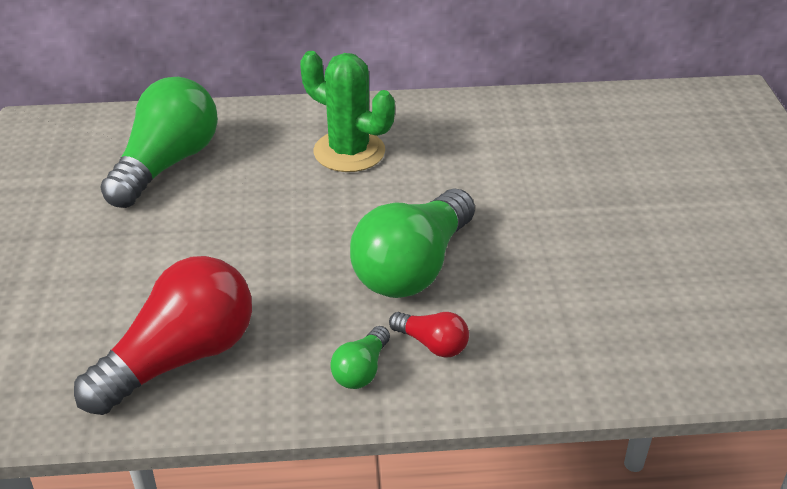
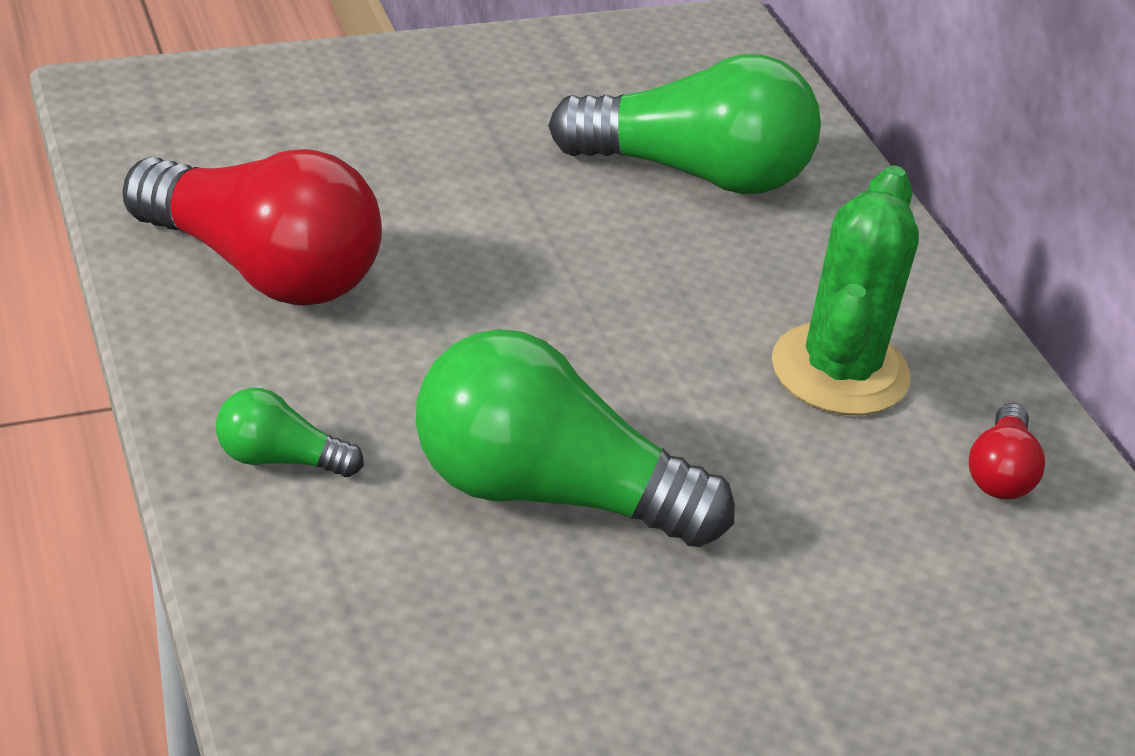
camera: 70 degrees right, 0 degrees up
red light bulb [389,312,469,358] -> red light bulb moved to [969,403,1045,499]

